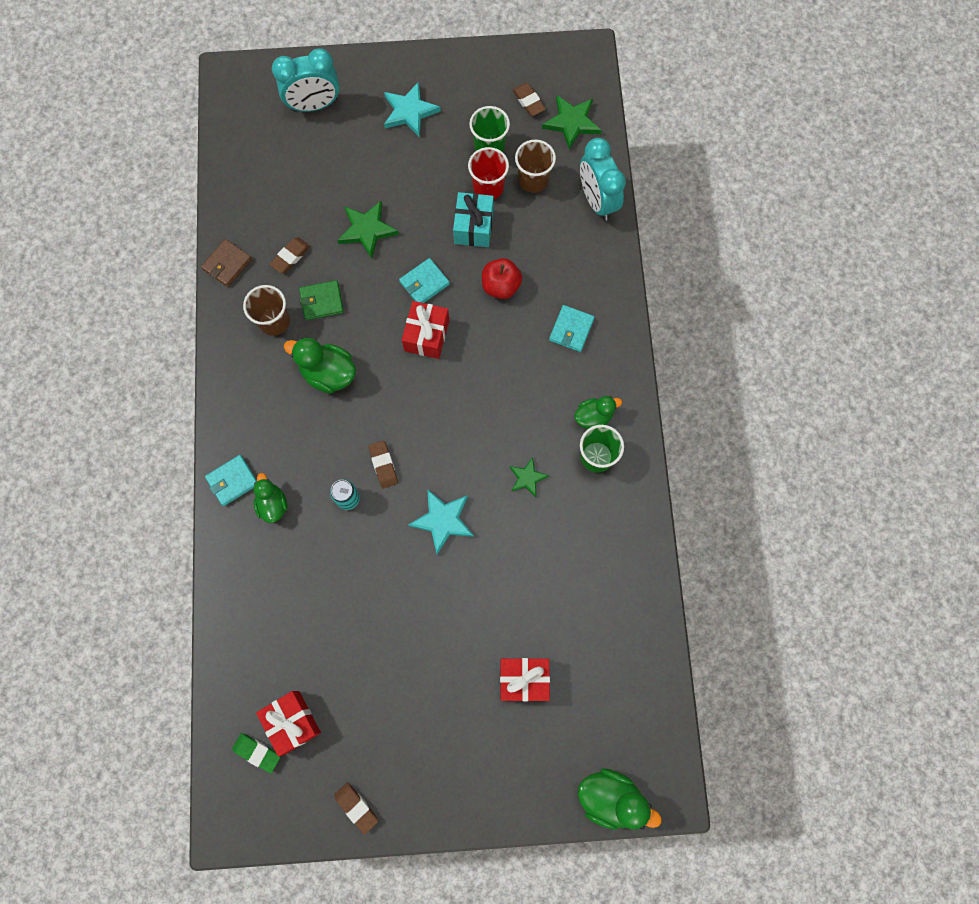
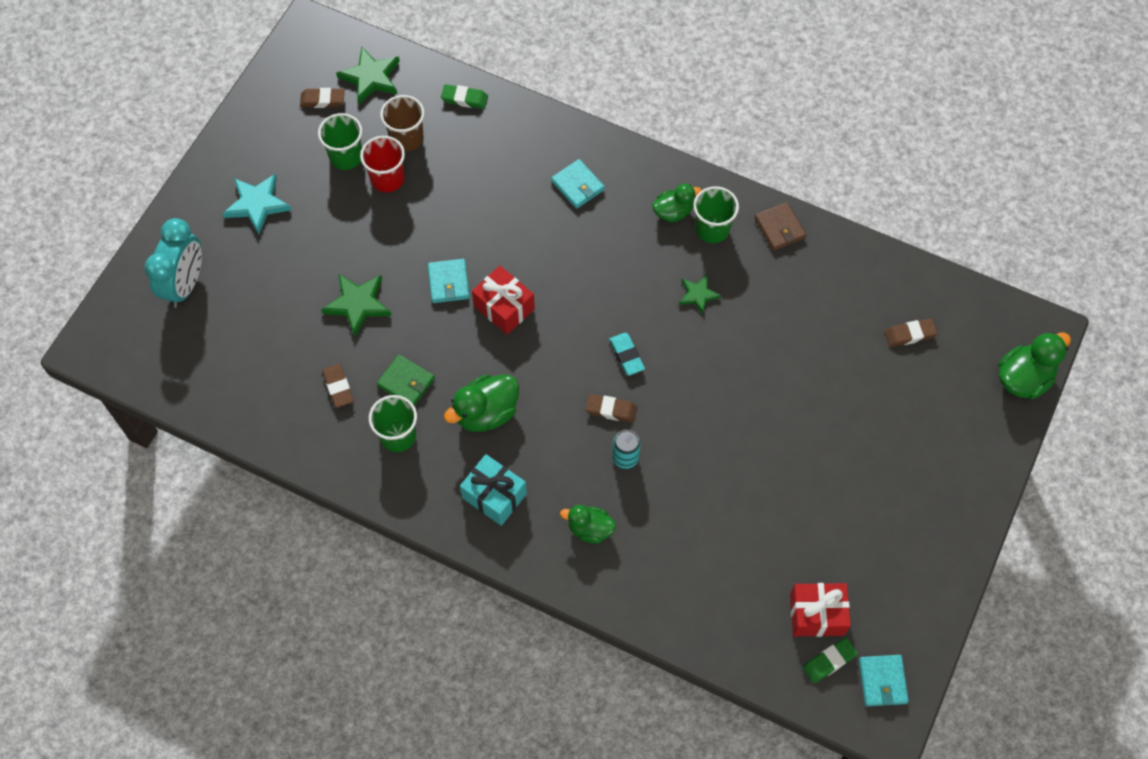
camera: 60 degrees left, 10 degrees down
brown wallet [201,239,252,287] -> brown wallet moved to [755,202,807,251]
turquoise wallet [205,455,257,506] -> turquoise wallet moved to [859,655,909,706]
brown cup [243,285,290,336] -> green cup [369,395,417,452]
green wallet [299,280,344,320] -> green wallet turned 75 degrees counterclockwise [377,354,435,406]
brown eraser [334,782,378,834] -> brown eraser moved to [885,319,937,347]
turquoise star [408,489,474,555] -> none
turquoise gift [453,192,494,247] -> turquoise gift moved to [460,454,527,526]
red apple [482,258,522,299] -> none
red gift [500,658,550,701] -> none
green duck [574,396,622,429] -> green duck turned 60 degrees clockwise [652,184,702,222]
turquoise clock [580,138,626,221] -> green eraser [441,84,488,109]
none -> turquoise eraser [609,333,645,376]

